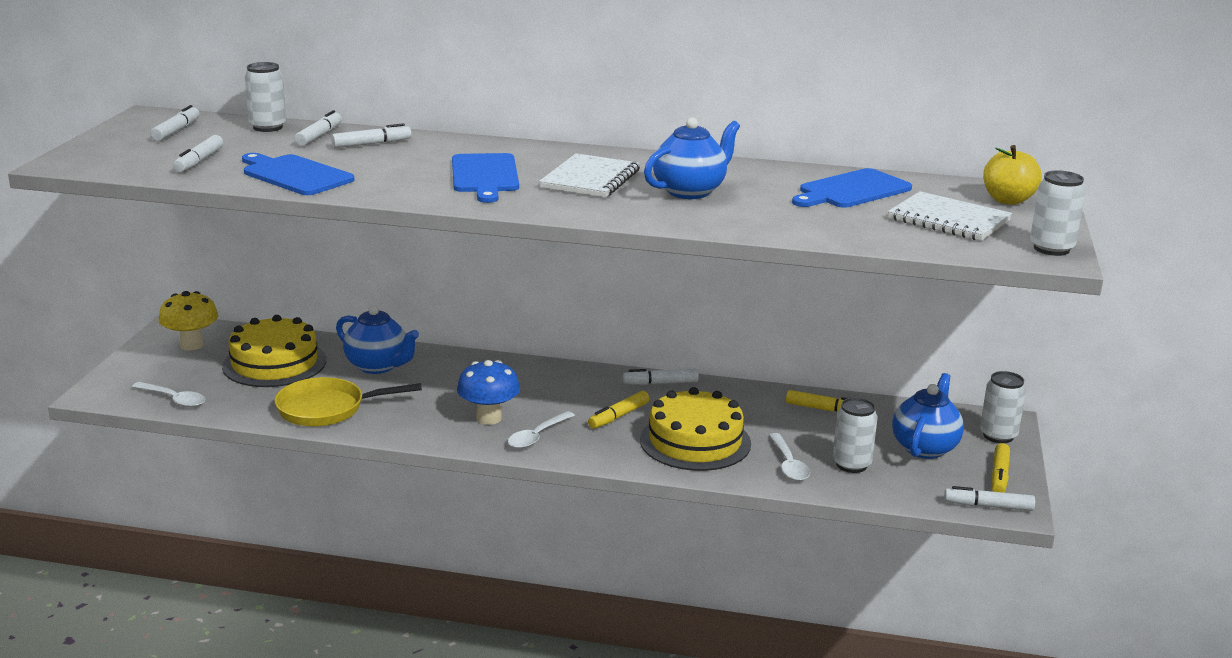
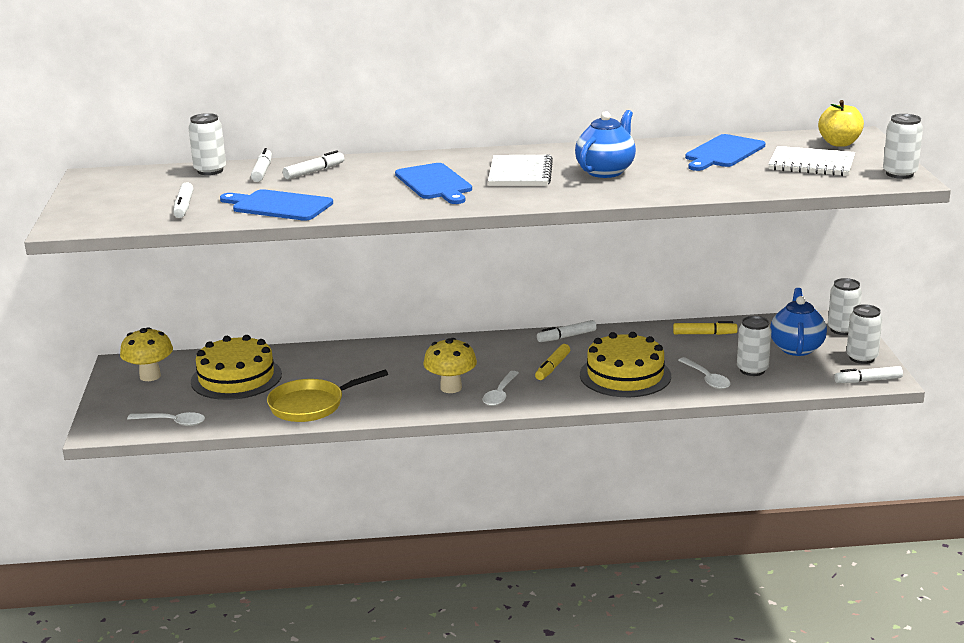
camera: 15 degrees left, 0 degrees up
white marker [150,105,200,141] -> none
blue teapot [336,305,419,374] -> none
blue mushroom [457,360,520,425] -> yellow mushroom [423,338,477,393]
yellow marker [991,443,1010,493] -> white can [846,304,882,364]

